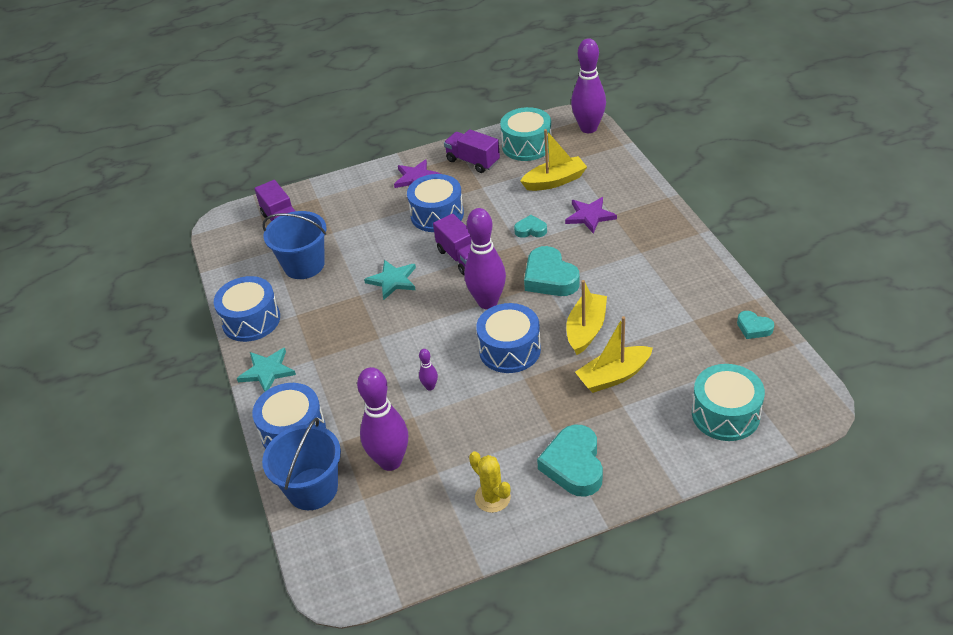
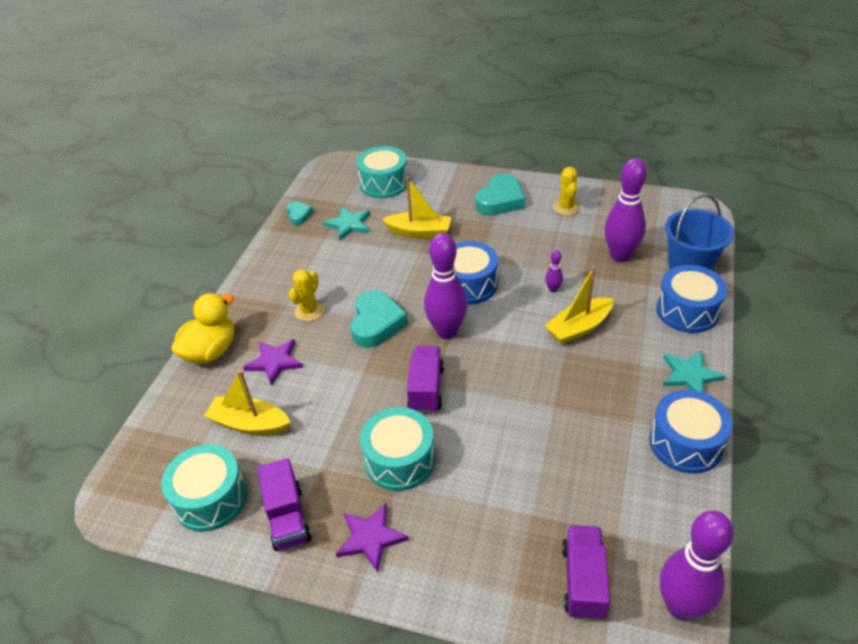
camera: 145 degrees left, 0 degrees up
blue bucket [262,211,327,279] -> none
turquoise star [364,260,416,300] -> turquoise star moved to [323,207,370,240]
blue drum [407,174,464,232] -> turquoise drum [360,407,435,491]
turquoise heart [514,215,547,238] -> none
yellow boat [566,280,607,355] -> yellow boat moved to [544,266,614,345]
purple bowling pin [571,38,606,133] -> purple bowling pin moved to [660,511,734,621]
none -> yellow duck [171,293,234,364]
none -> yellow cactus [289,269,324,321]

